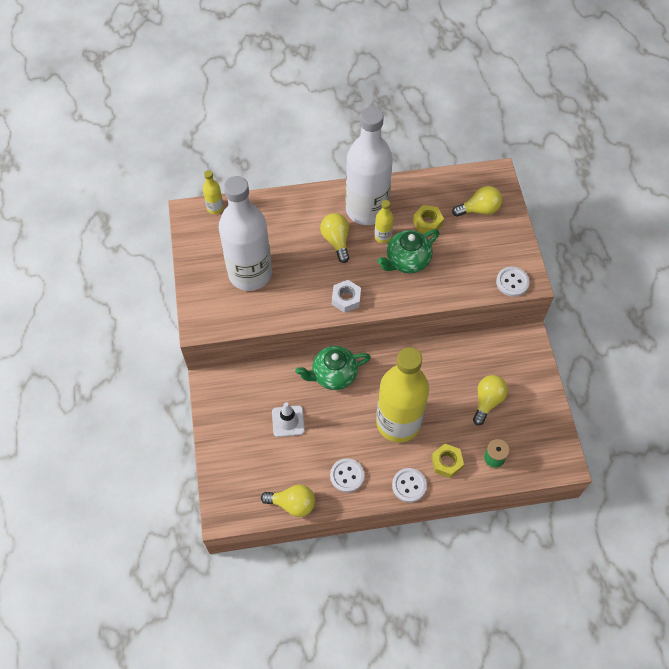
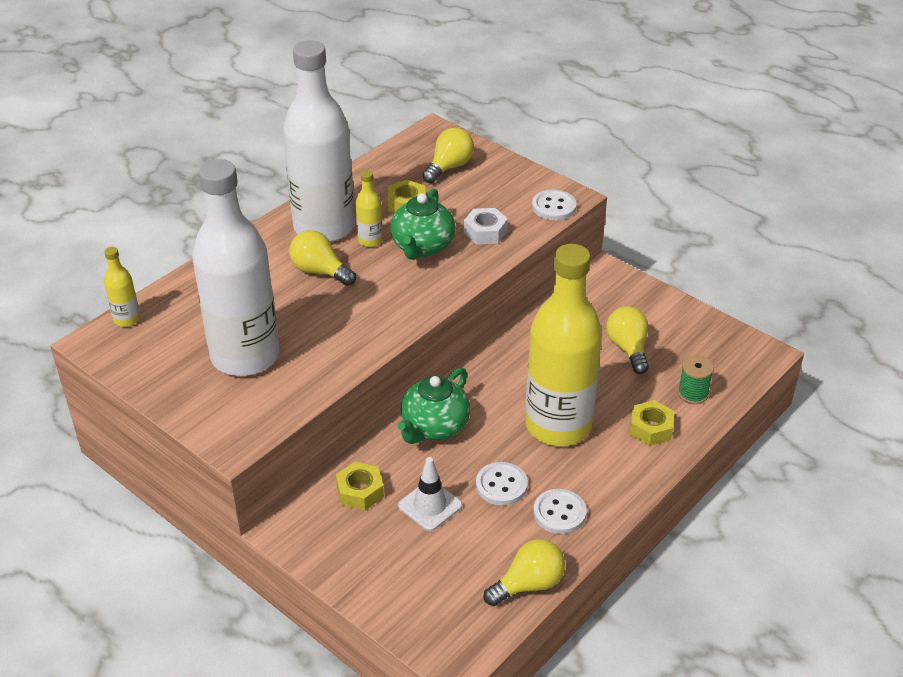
camera: 40 degrees left, 20 degrees down
white nut [332,280,361,313] -> white nut moved to [464,208,508,244]
white button [392,468,427,503] -> white button moved to [476,462,528,505]
none -> yellow nut [336,462,384,510]

